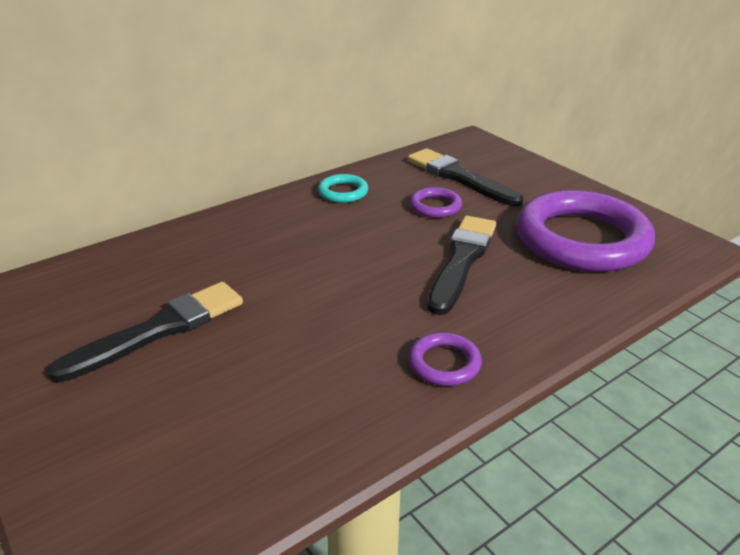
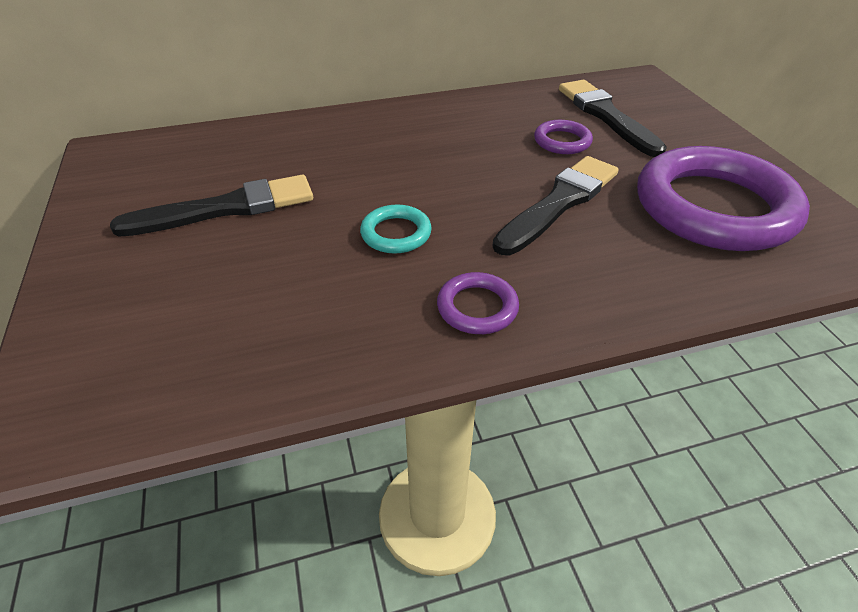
camera: 20 degrees right, 10 degrees up
turquoise ring [318,174,368,203] -> turquoise ring moved to [360,204,432,254]

